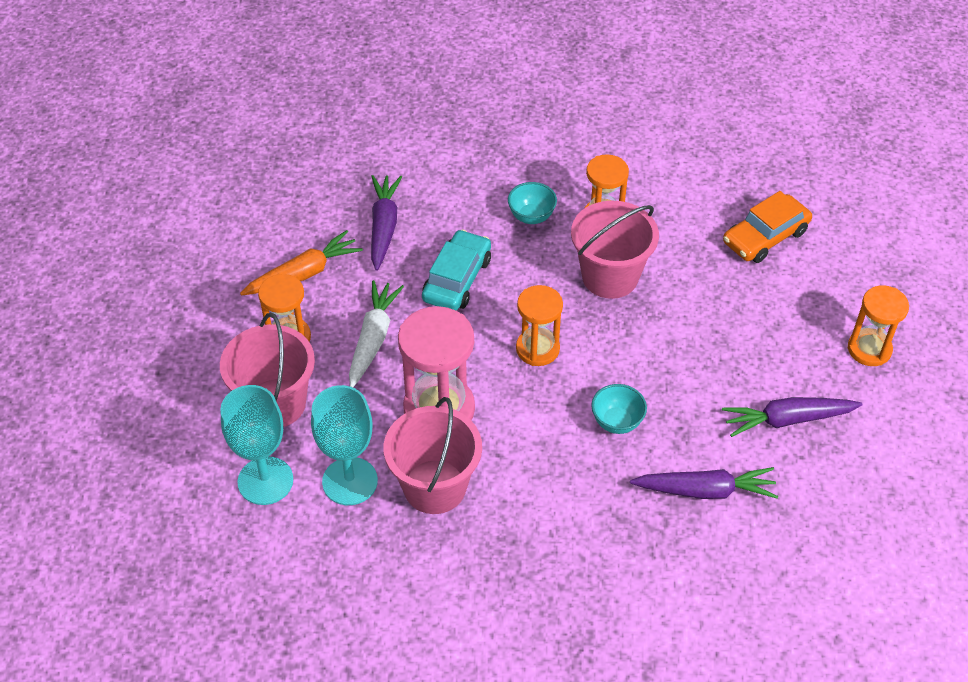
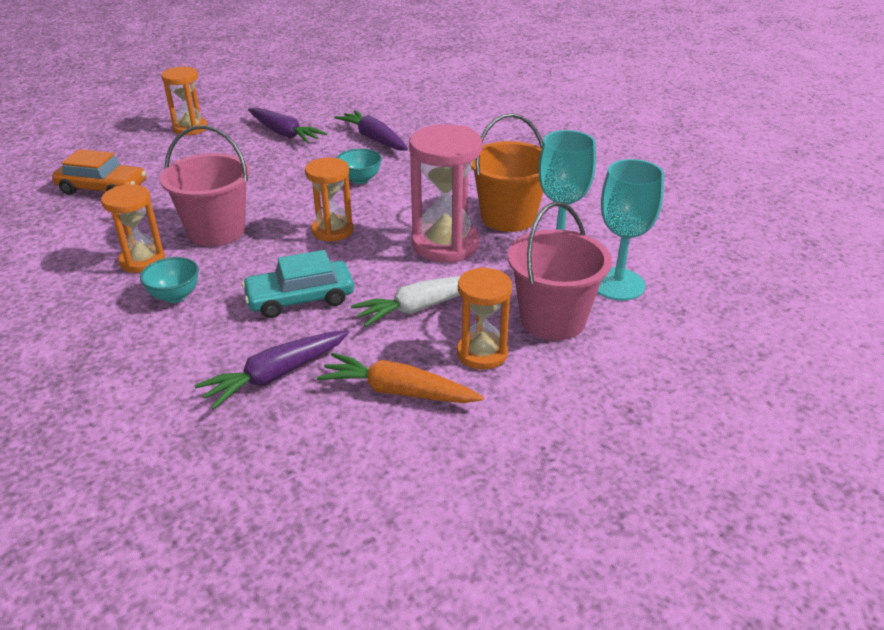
camera: 130 degrees left, 15 degrees down
pink bucket [384,397,482,514] -> orange bucket [471,113,543,232]

